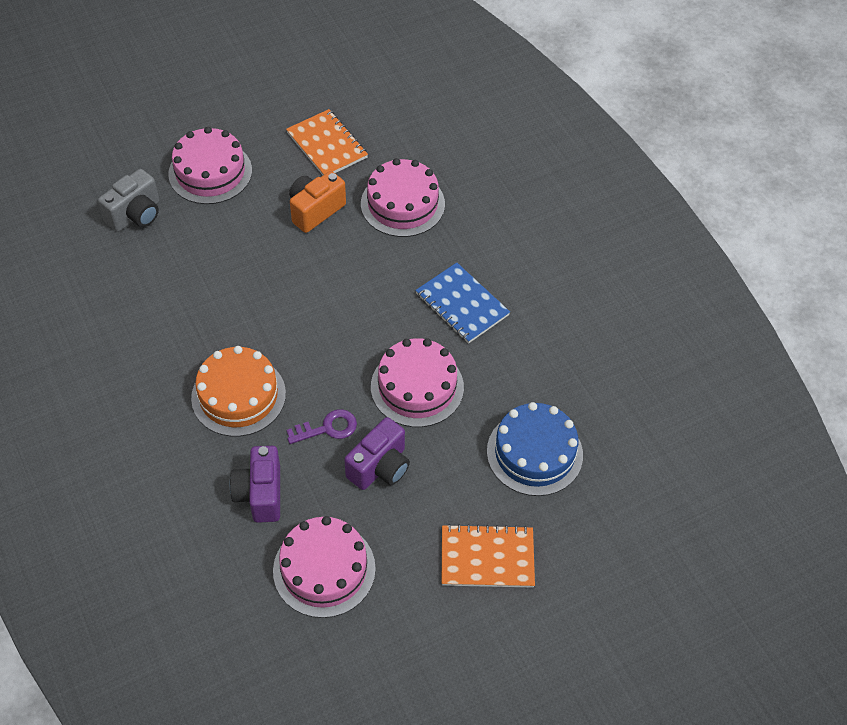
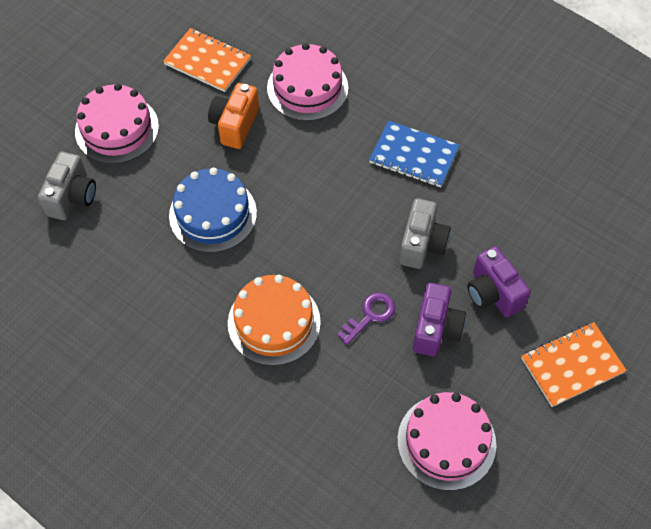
camera: 25 degrees left, 5 degrees up
purple camera [230,446,280,523] -> purple camera moved to [467,246,531,318]
pink cake [371,338,464,427] -> grey camera [399,198,451,269]
blue cake [487,402,583,496] -> blue cake moved to [169,167,257,253]

